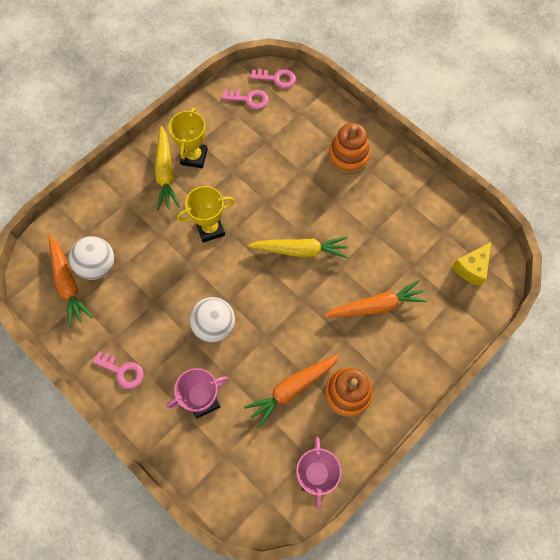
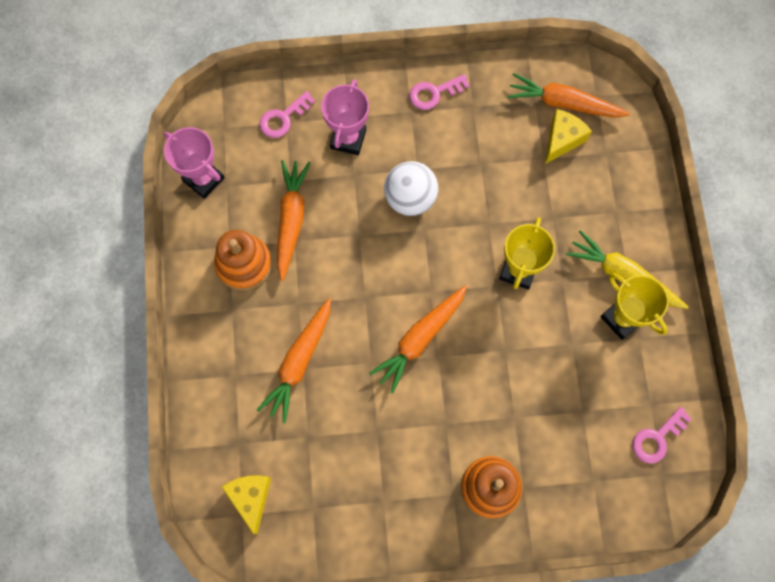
camera: 130 degrees right, 5 degrees up
white ball [69,236,114,280] -> yellow cheese [545,109,592,164]
yellow carrot [248,237,348,258] -> orange carrot [369,286,467,393]
pink key [250,69,296,88] -> pink key moved to [259,91,315,138]

